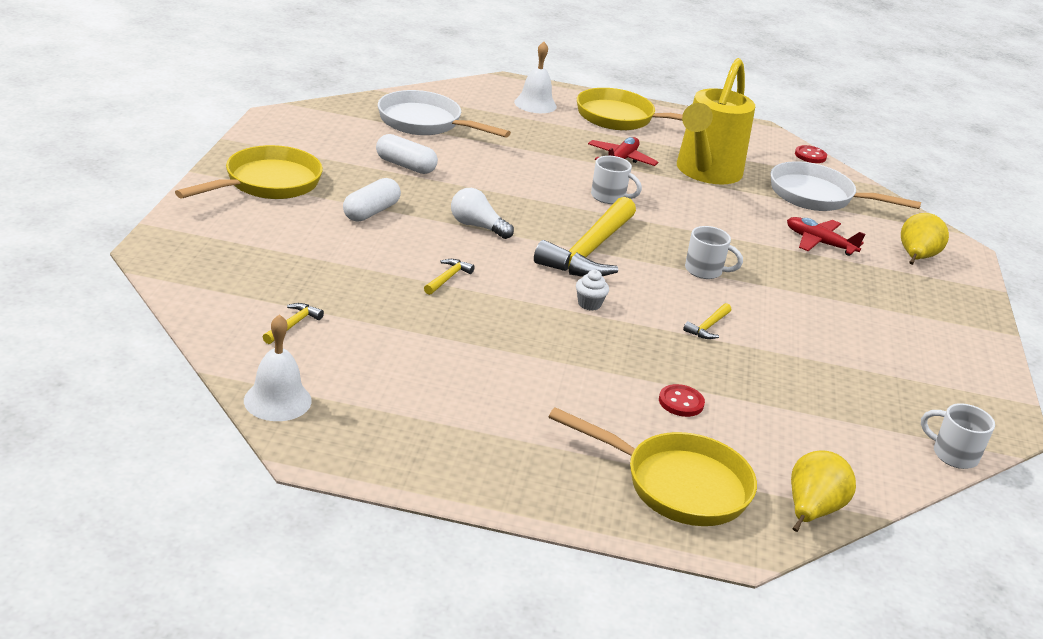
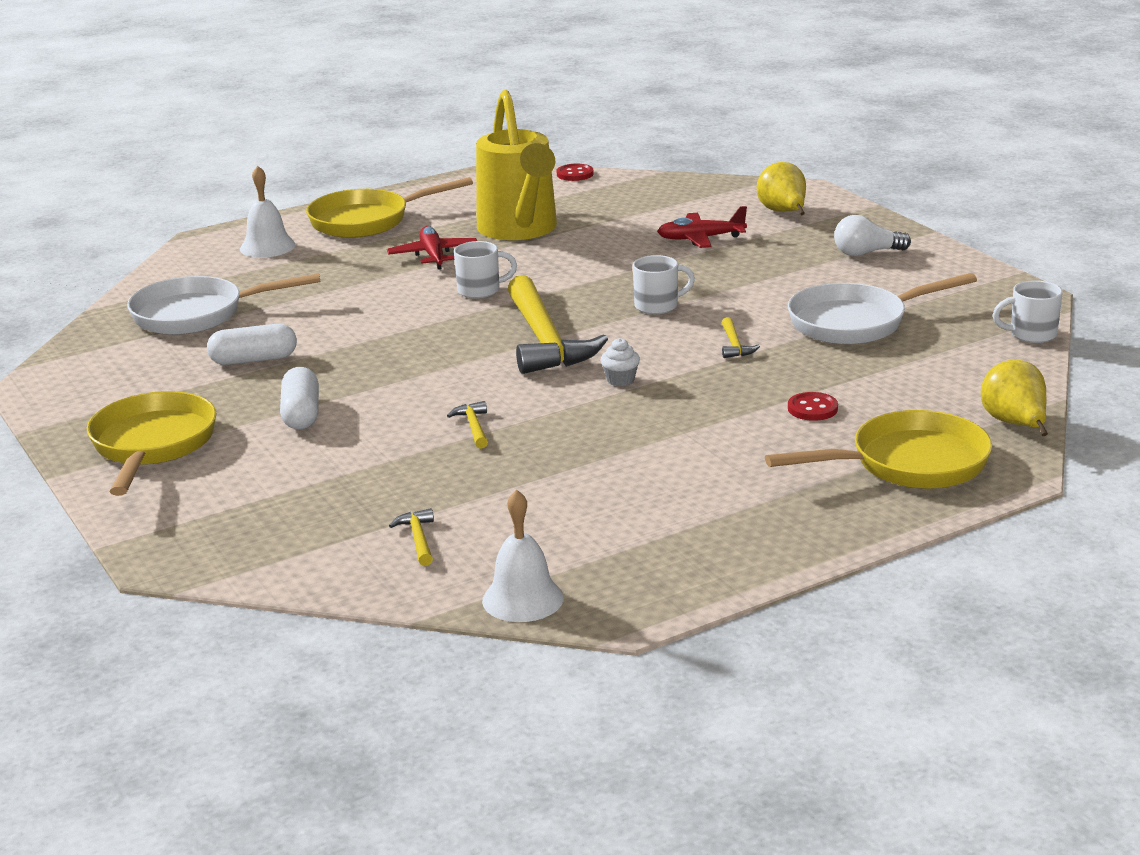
camera: 35 degrees left, 5 degrees down
white light bulb [451,188,514,239] -> white light bulb moved to [834,215,911,256]
white pan [771,161,921,211] -> white pan moved to [788,273,977,344]

